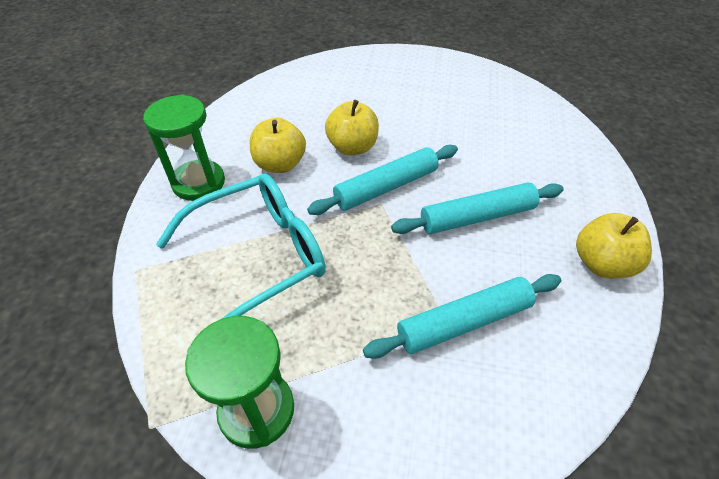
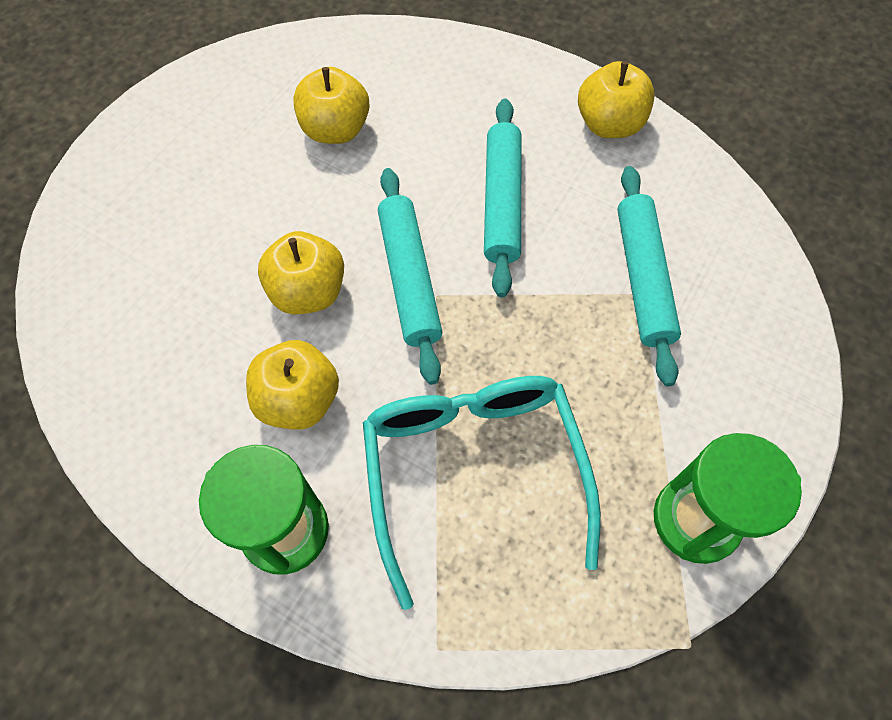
camera: 70 degrees left, 15 degrees up
none -> yellow apple [293,67,370,144]

